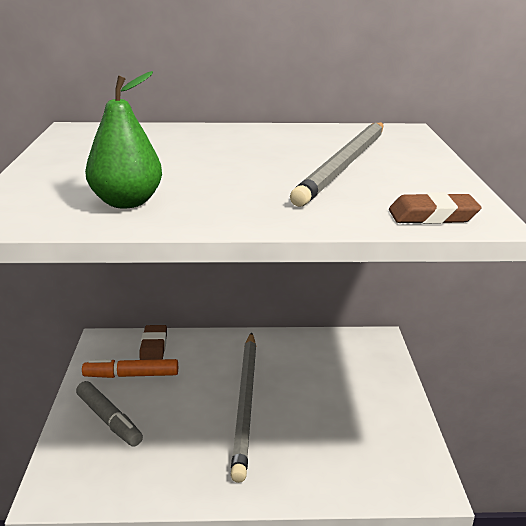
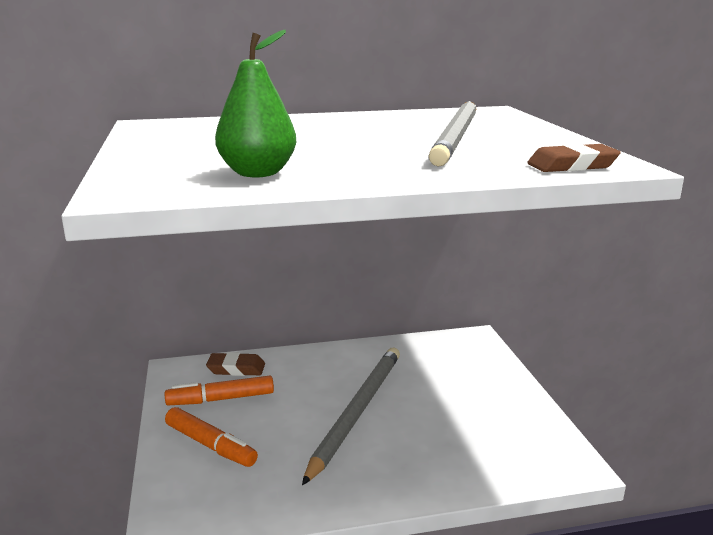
camera: 10 degrees left, 5 degrees down
grey marker [76,381,143,446] -> orange marker [165,407,258,467]
brown eraser [139,325,167,360] -> brown eraser turned 75 degrees counterclockwise [206,352,265,376]
grey pencil [230,332,256,483] -> grey pencil turned 150 degrees counterclockwise [302,348,400,485]

